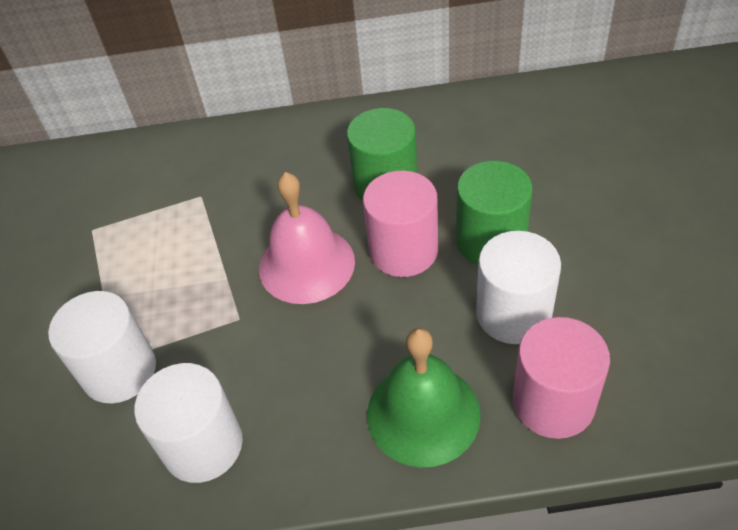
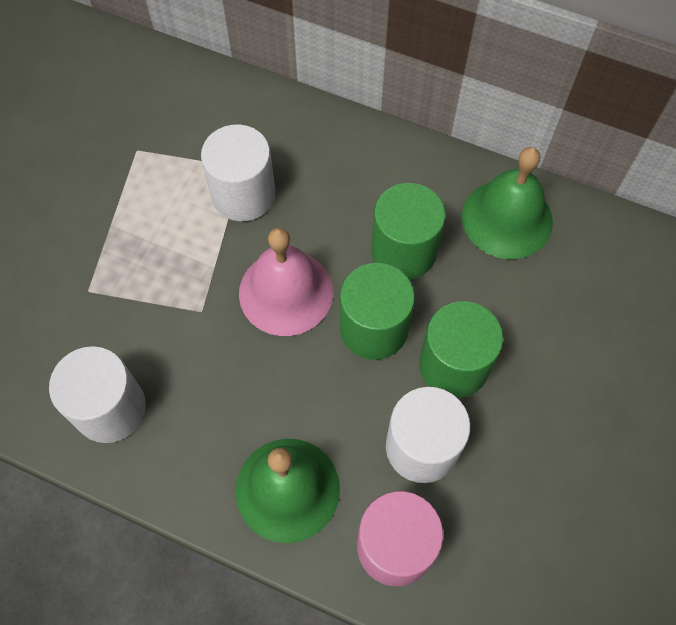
camera: 25 degrees right, 15 degrees up
white cylinder [48,291,156,404] -> white cylinder moved to [201,125,275,221]
pink cylinder [363,171,438,277] -> green cylinder [340,263,415,360]
none -> green bell [462,147,553,259]

